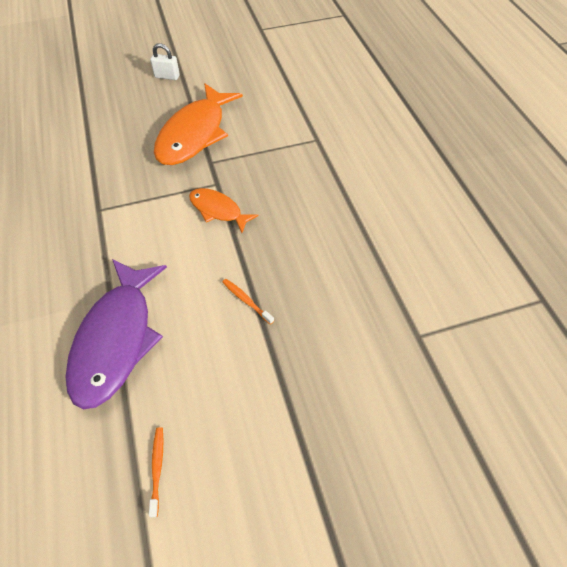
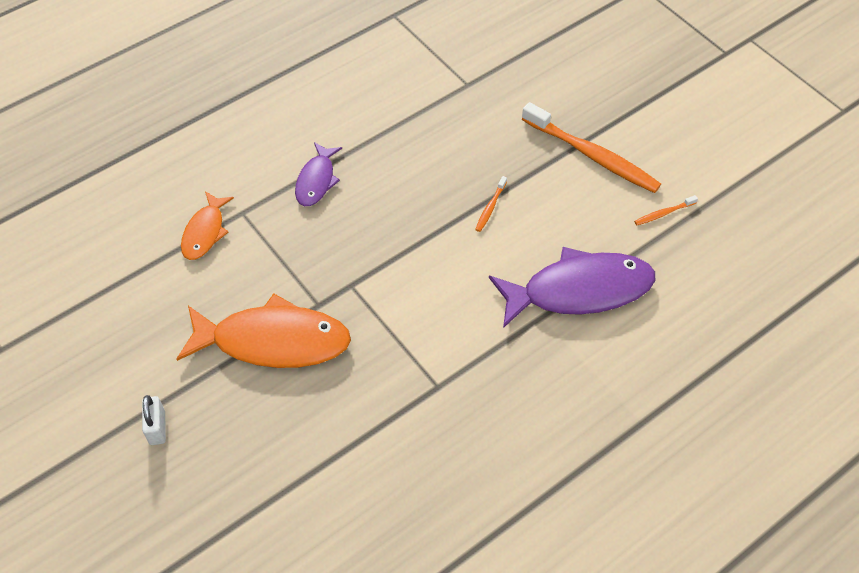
camera: 110 degrees left, 0 degrees up
orange fish [189,188,259,233] -> orange fish moved to [181,191,234,260]
none -> purple fish [295,142,342,206]
none -> orange toothbrush [522,102,661,193]

